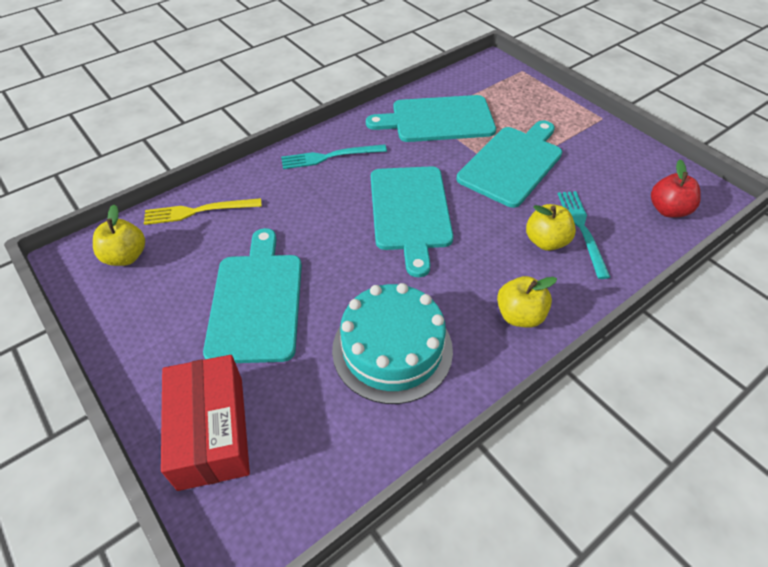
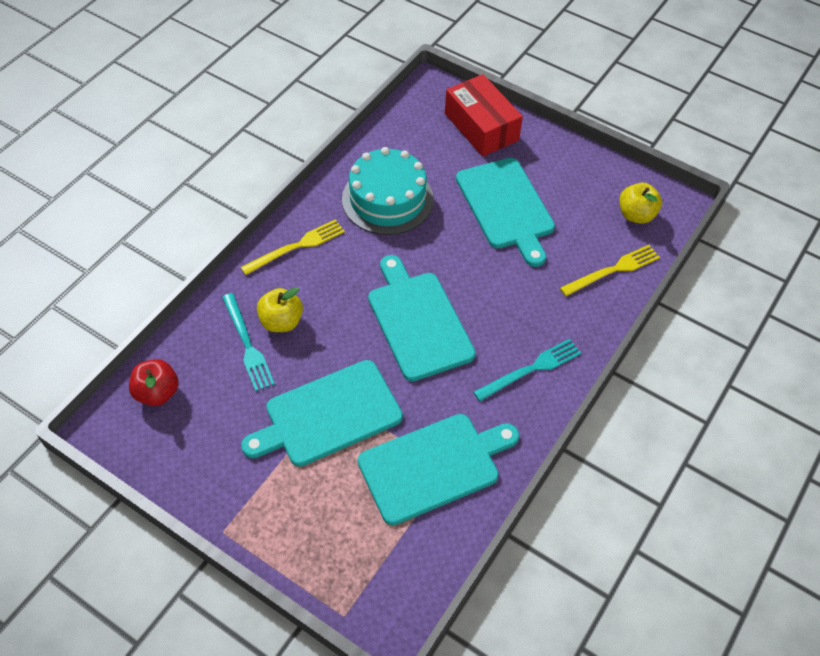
camera: 160 degrees right, 5 degrees up
turquoise cutting board [456,120,562,208] -> turquoise cutting board turned 45 degrees clockwise [241,360,403,467]
yellow apple [497,276,557,328] -> yellow fork [240,219,345,275]

